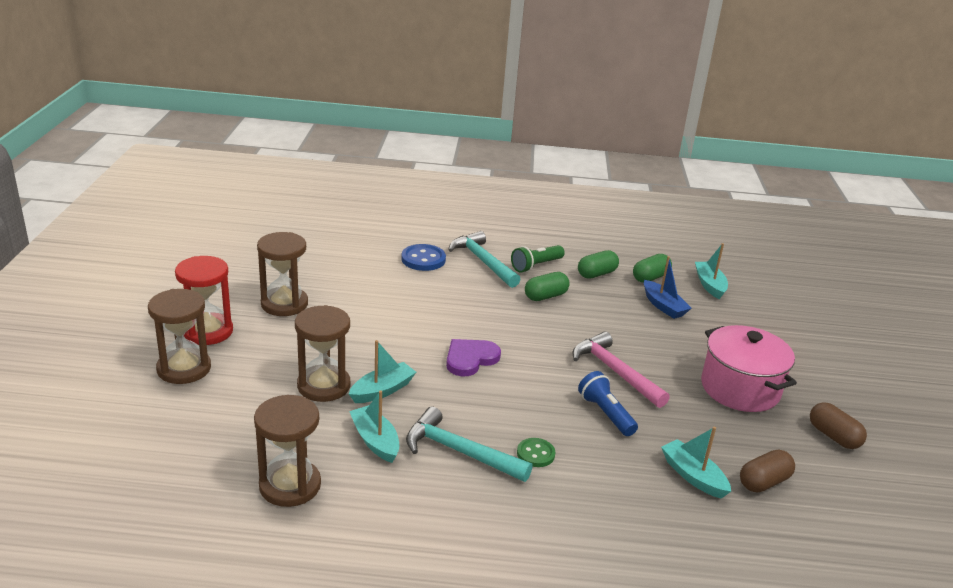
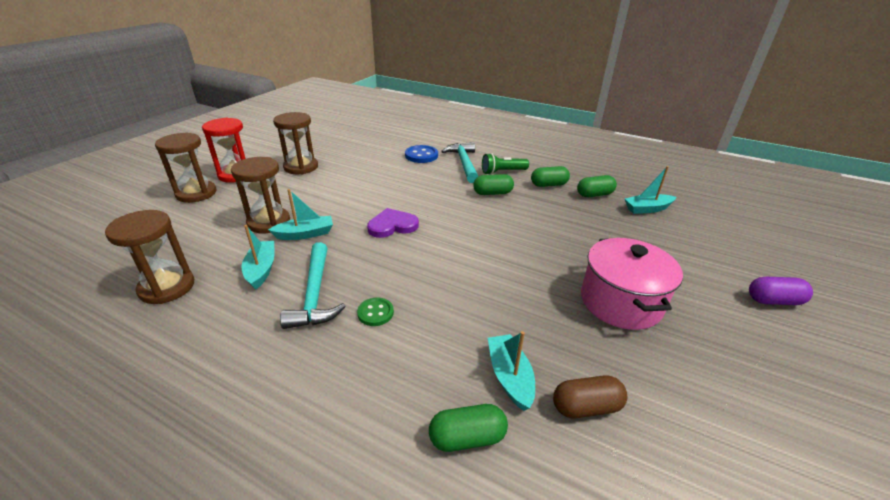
camera: 25 degrees right, 5 degrees up
turquoise hammer [406,407,533,482] -> turquoise hammer turned 150 degrees counterclockwise [280,242,346,329]
pink hammer [573,331,670,408] -> none
blue flashlight [578,371,638,436] -> none
blue boat [644,256,692,319] -> none
turquoise boat [695,243,728,299] -> turquoise boat turned 120 degrees counterclockwise [625,166,676,214]
brown capsule [810,402,867,449] -> none
none -> green capsule [429,404,508,452]
none -> purple capsule [749,277,813,305]

